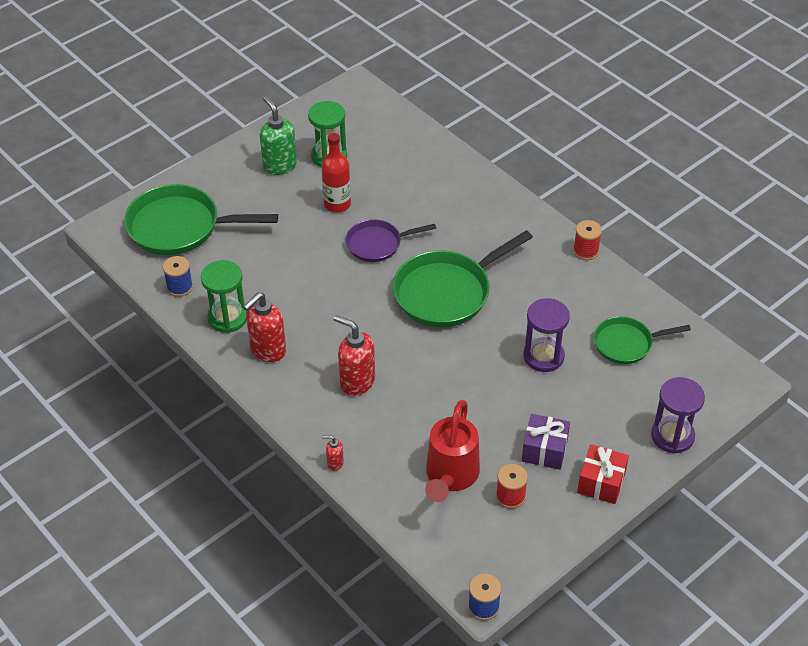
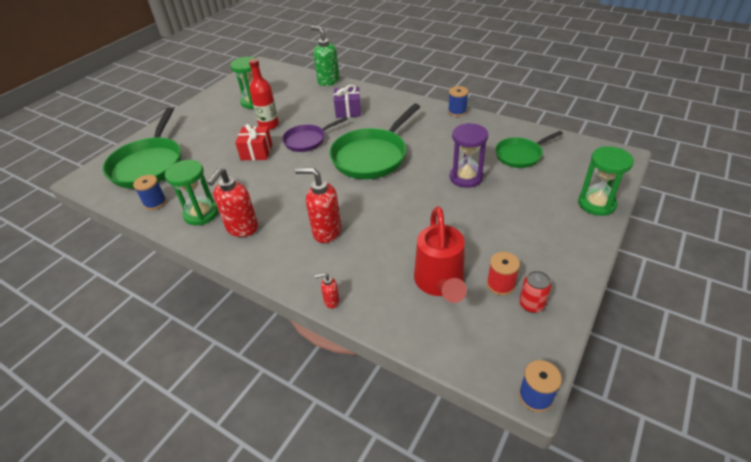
camera: 15 degrees left, 5 degrees down
green pan [124,184,278,255] -> green pan turned 75 degrees counterclockwise [103,107,181,188]
green soap dispenser [260,96,297,175] -> green soap dispenser moved to [311,26,339,86]
purple gift [522,414,570,470] -> purple gift moved to [334,85,361,118]
red spool [573,220,602,260] -> blue spool [448,86,469,117]
red gift [577,444,629,504] -> red gift moved to [235,124,272,160]
purple hourglass [651,377,705,454] -> green hourglass [578,146,634,216]
none -> red can [519,271,551,313]

